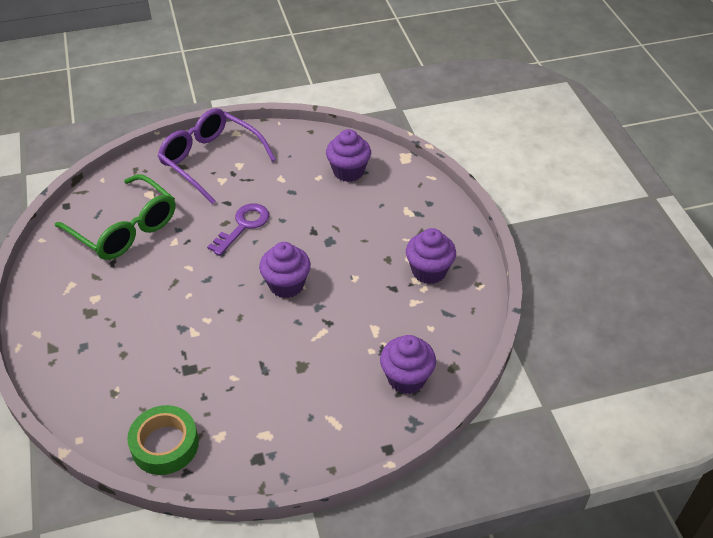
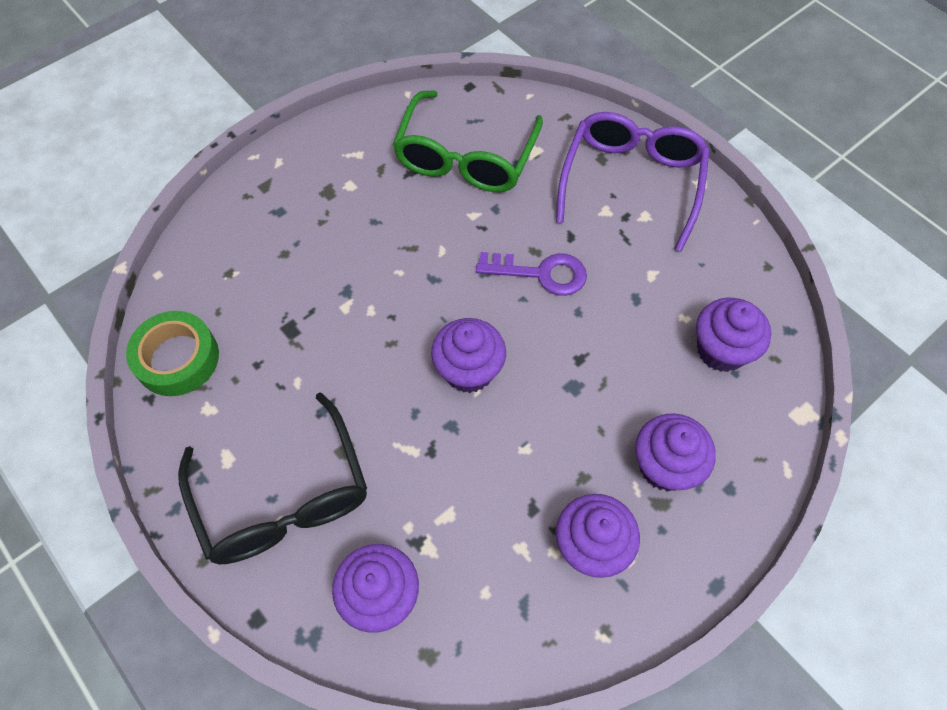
camera: 65 degrees right, 15 degrees up
none -> black glasses [178,392,367,565]
none -> purple cupcake [635,413,716,491]

